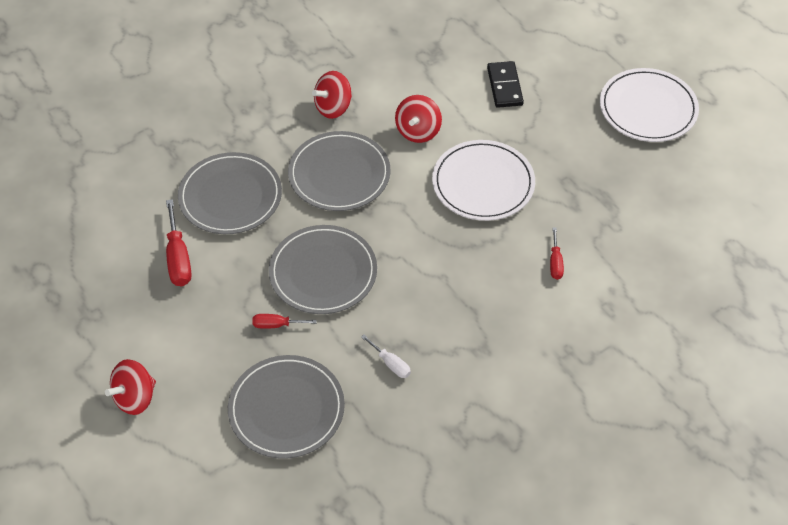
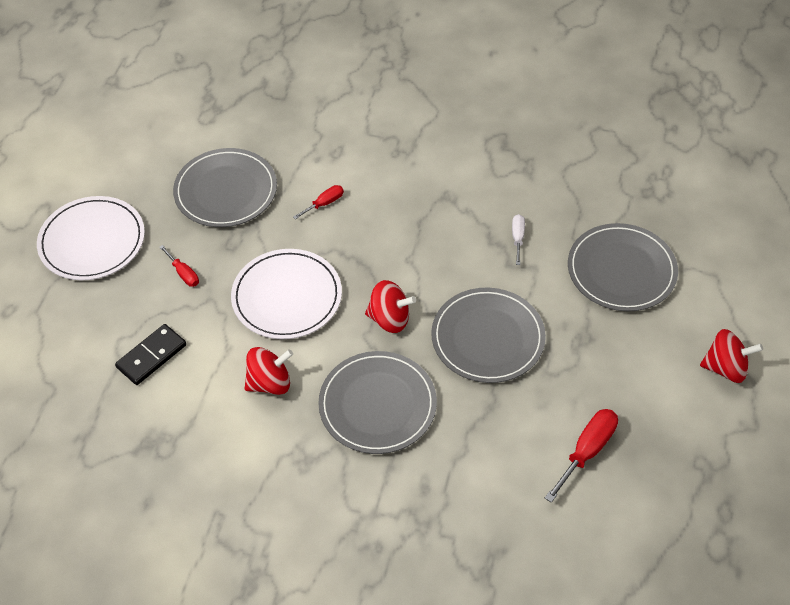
camera: 130 degrees left, 0 degrees up
grey plate [178,152,282,234] -> grey plate moved to [173,148,277,227]
red screwdriver [252,314,317,329] -> red screwdriver moved to [159,245,199,287]
red spinning top [312,71,352,119] -> red spinning top moved to [365,280,416,333]

